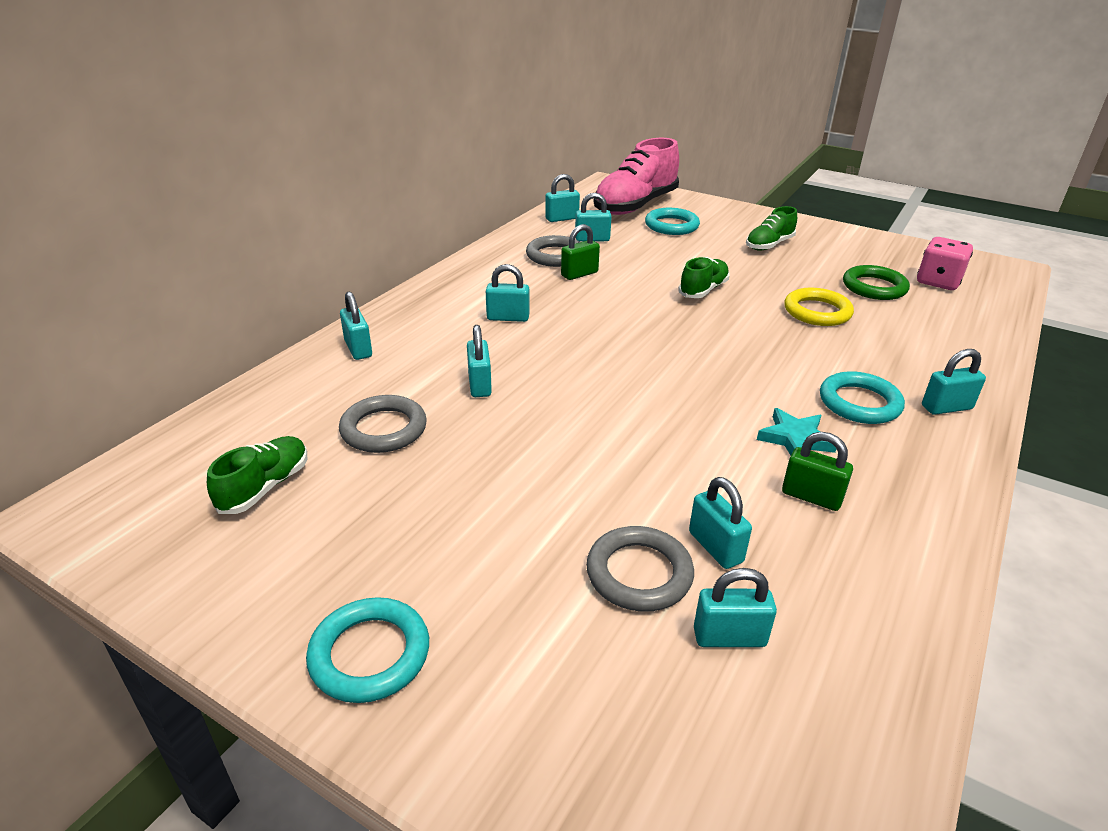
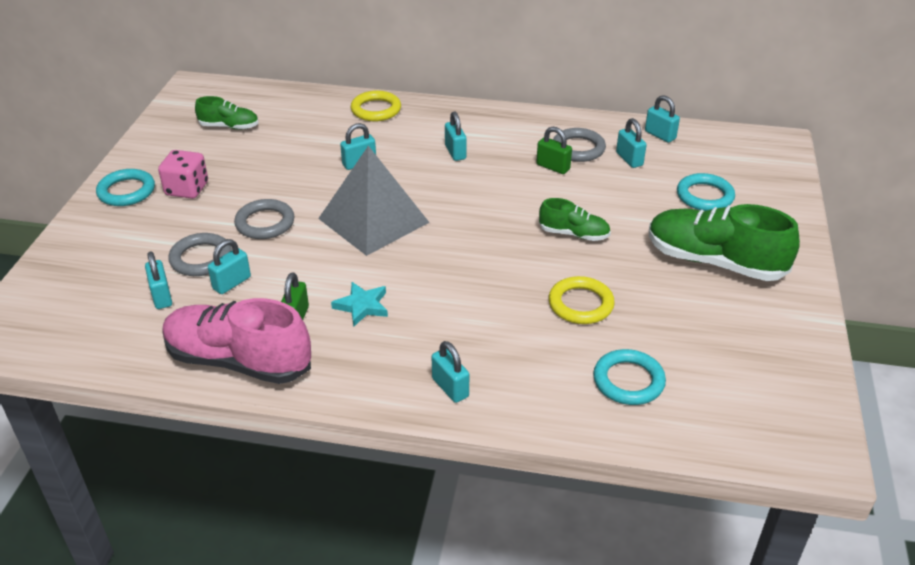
camera: 70 degrees right, 5 degrees up
grey ring [339,395,427,453] -> grey ring moved to [234,199,295,239]
turquoise padlock [340,291,372,360] -> yellow ring [351,91,401,121]
pink shoe [594,138,679,215] -> pink shoe moved to [162,298,311,384]
green shoe [746,206,797,251] -> green shoe [649,204,800,281], size x1.92
turquoise ring [820,371,905,424] -> turquoise ring moved to [593,349,666,405]
green ring [843,265,910,300] -> none
pink dice [917,237,973,290] -> pink dice moved to [158,150,208,199]
none -> grey pyramid [318,146,430,256]

